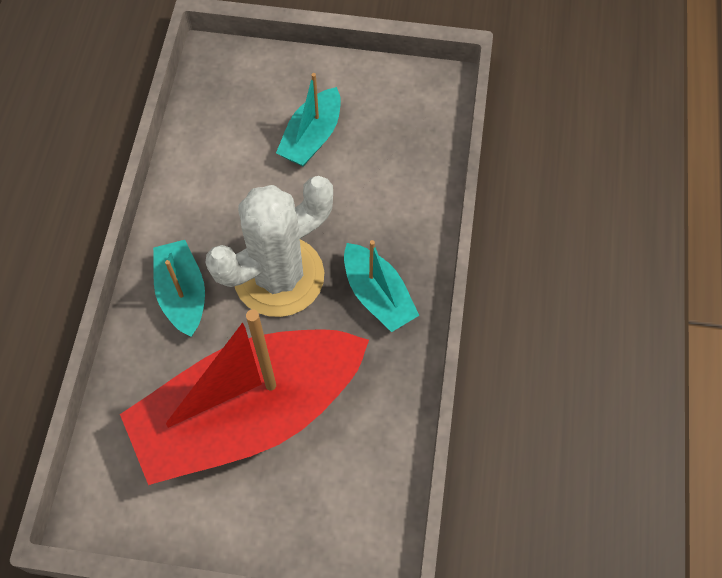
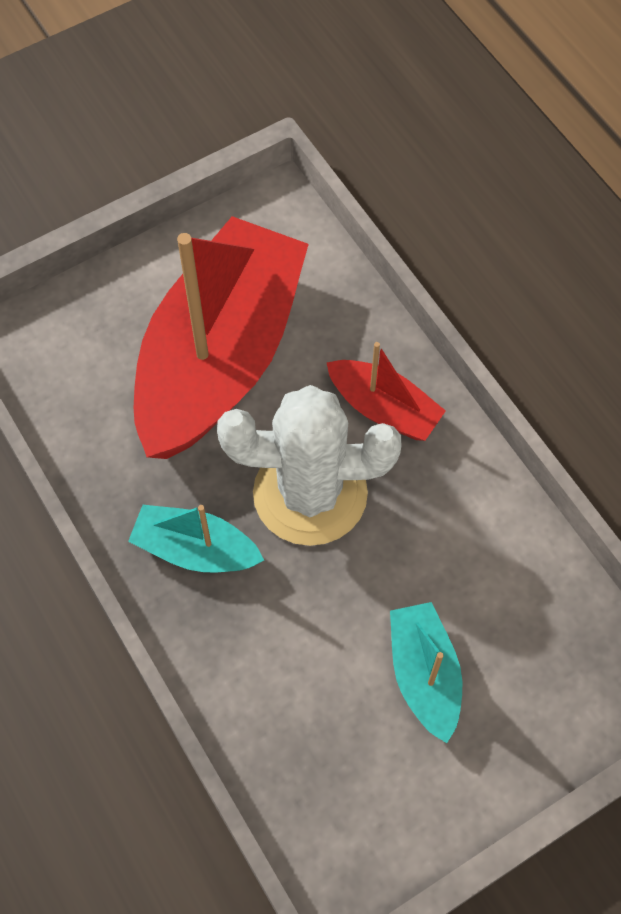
camera: 140 degrees right, 0 degrees up
turquoise boat [153,240,205,337] -> red boat [327,342,446,441]
white cactus [206,176,333,317] -> white cactus turned 75 degrees clockwise [217,385,401,546]

